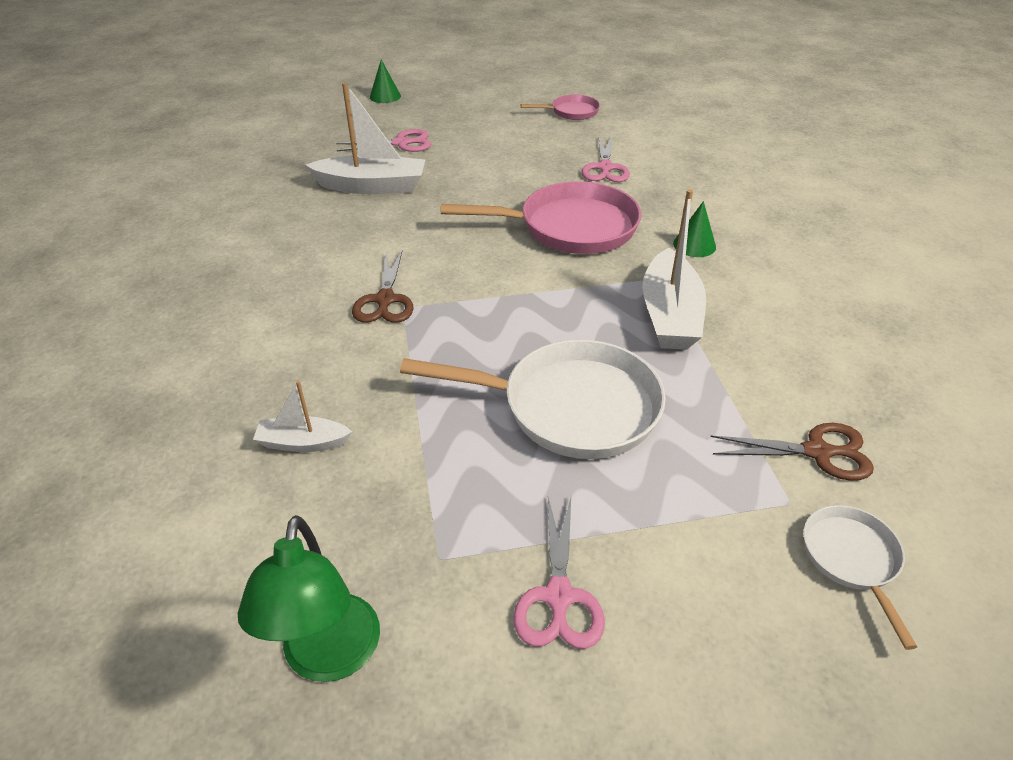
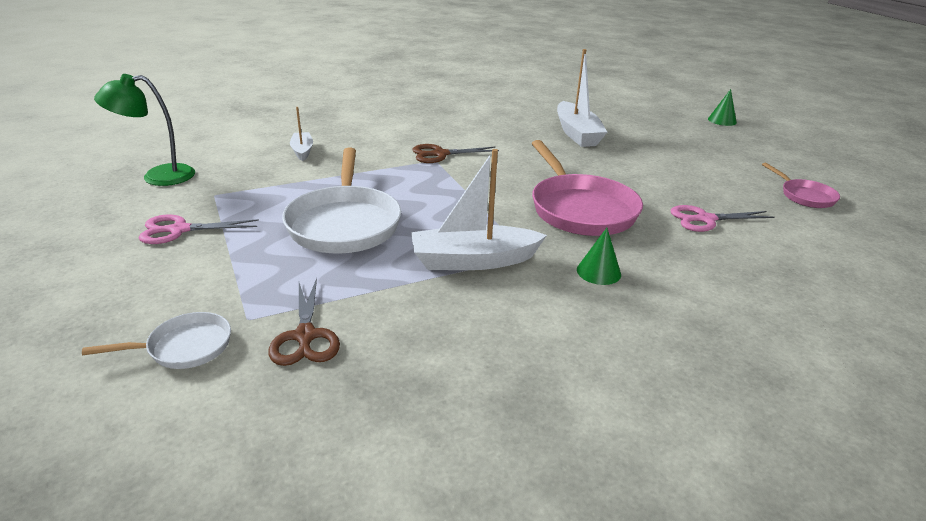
camera: 75 degrees right, 10 degrees down
pink scissors [336,129,431,152] -> none

